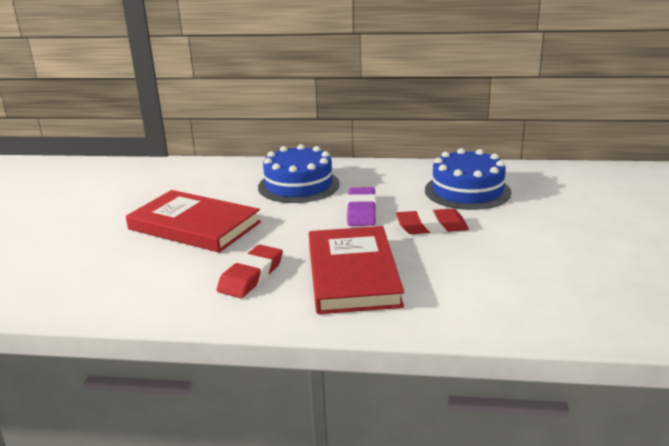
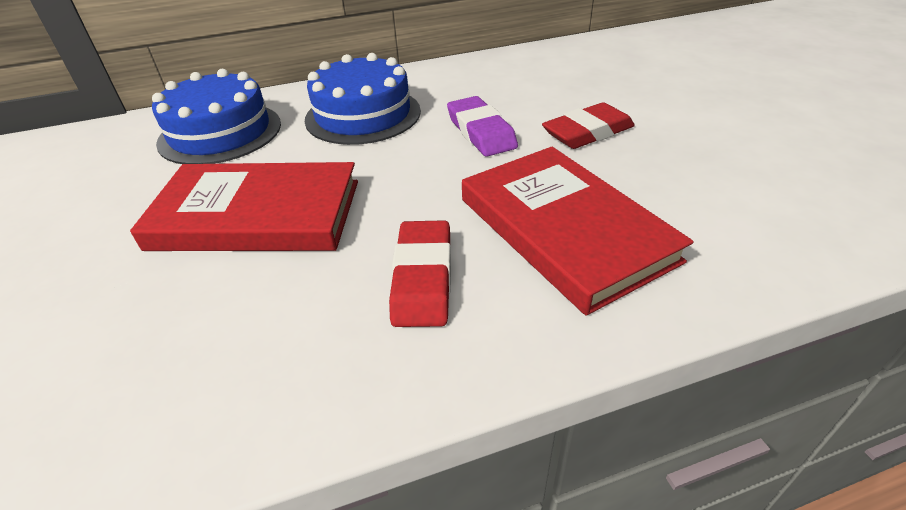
camera: 25 degrees left, 15 degrees up
blue cake [425,148,511,210] -> blue cake moved to [152,69,281,164]

